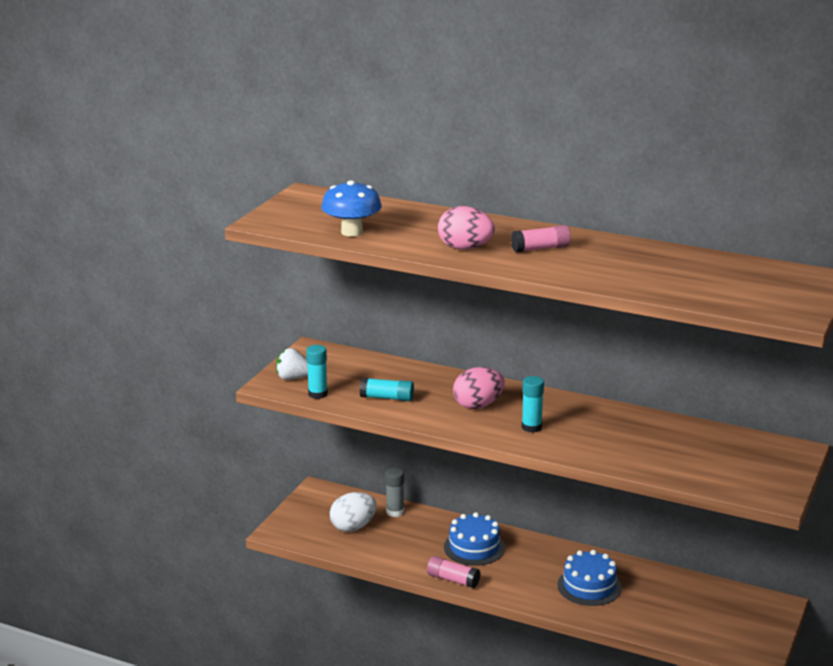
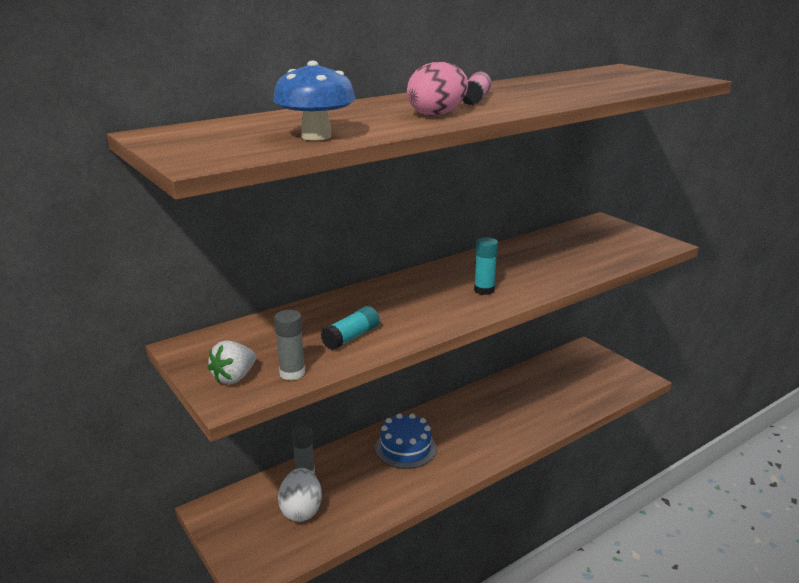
camera: 60 degrees left, 0 degrees up
turquoise glue stick [306,345,328,399] -> grey glue stick [274,310,305,381]
pink glue stick [427,556,480,588] -> none
pink egg [453,367,505,409] -> none
blue cake [557,550,622,606] -> none

